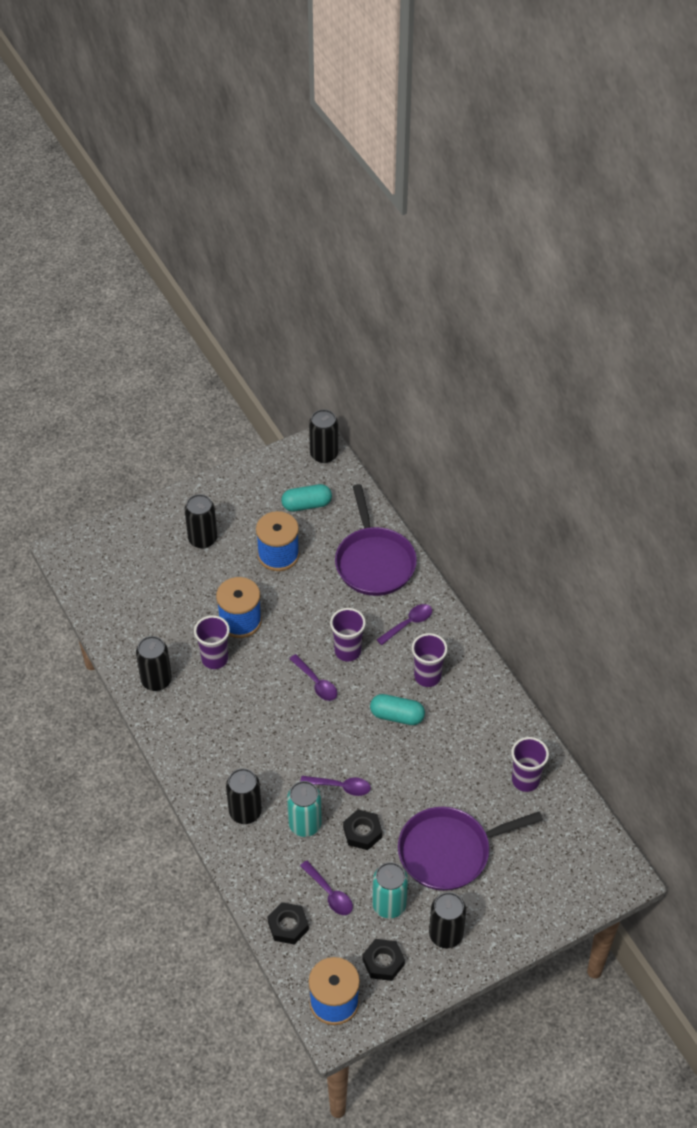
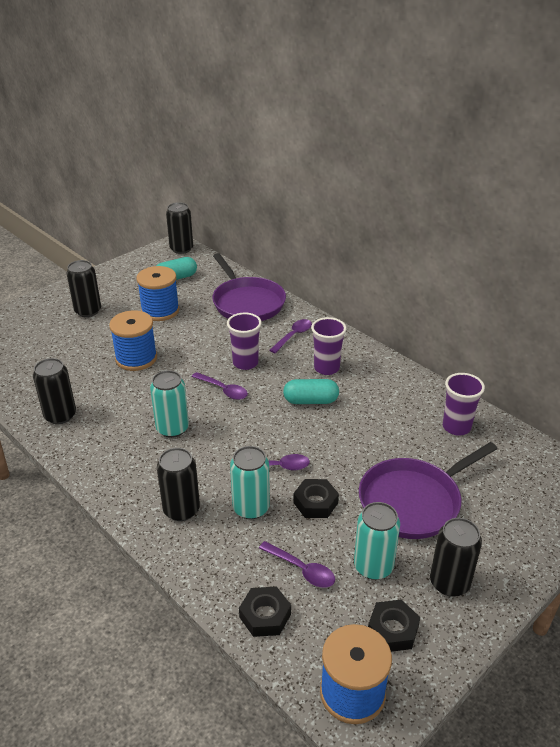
camera: 15 degrees left, 15 degrees down
purple cup [194,615,230,669] -> none
none -> turquoise can [150,370,189,438]

